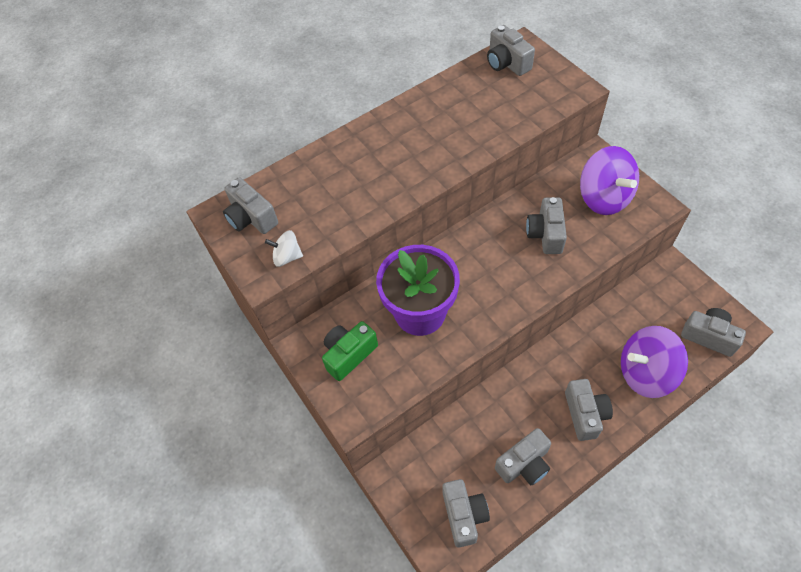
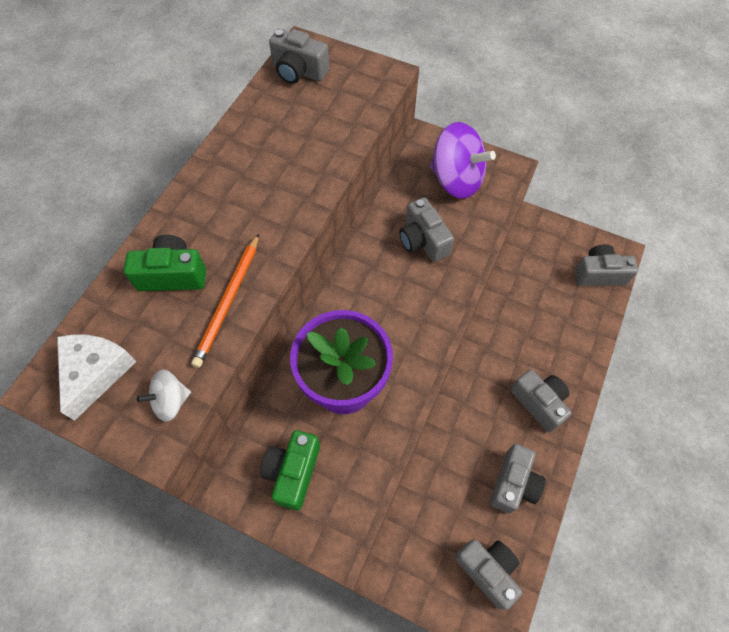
camera: 35 degrees left, 5 degrees up
grey camera [223,177,278,234] -> white cheese [57,334,137,421]
purple spinning top [621,326,688,398] -> none
none -> green camera [124,235,206,291]
none -> orange pencil [191,234,259,368]

